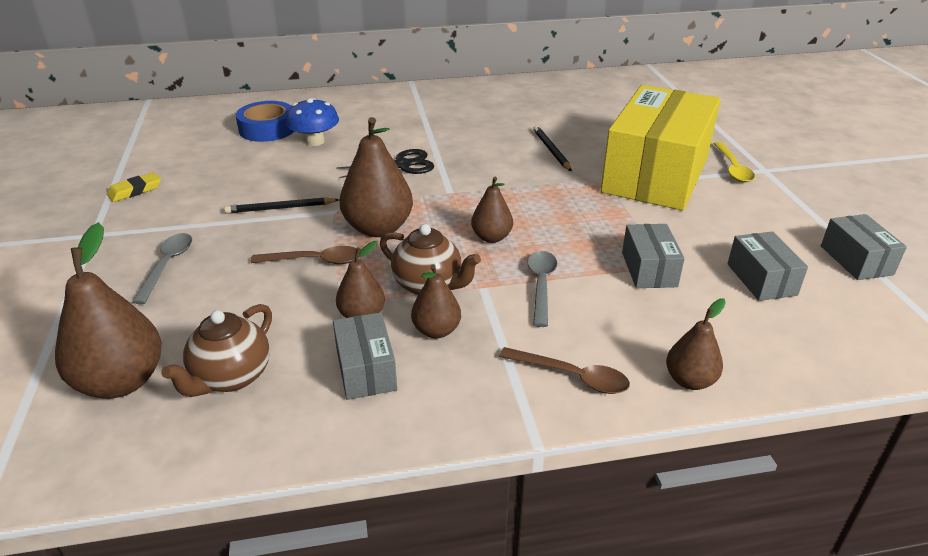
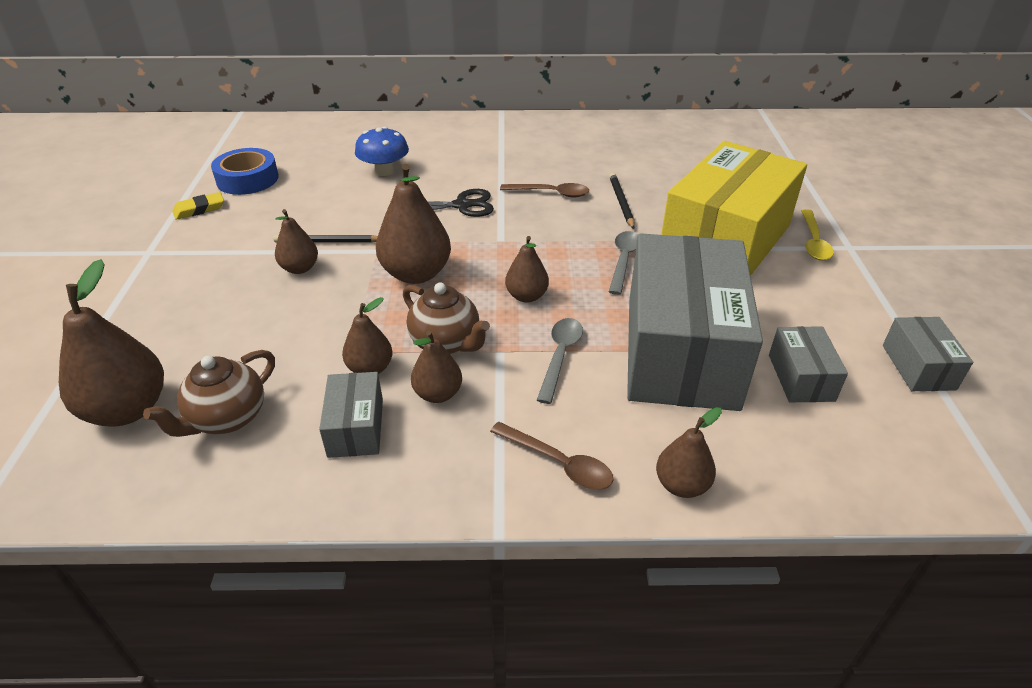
camera: 10 degrees right, 5 degrees up
grey spoon [132,233,192,304] -> grey spoon moved to [609,231,638,295]
blue tape [236,101,294,142] -> blue tape moved to [211,148,279,195]
brown spoon [251,246,359,264] -> brown spoon moved to [500,183,589,197]
grey box [622,224,685,288] -> grey box [627,233,763,411], size x2.34
none -> brown pear [275,209,318,274]

